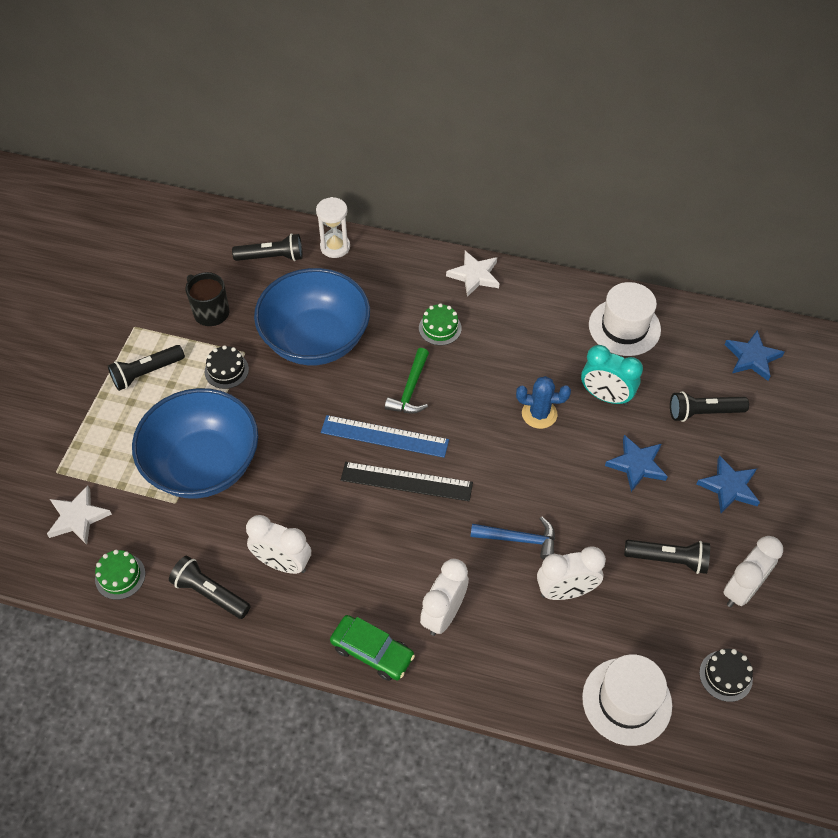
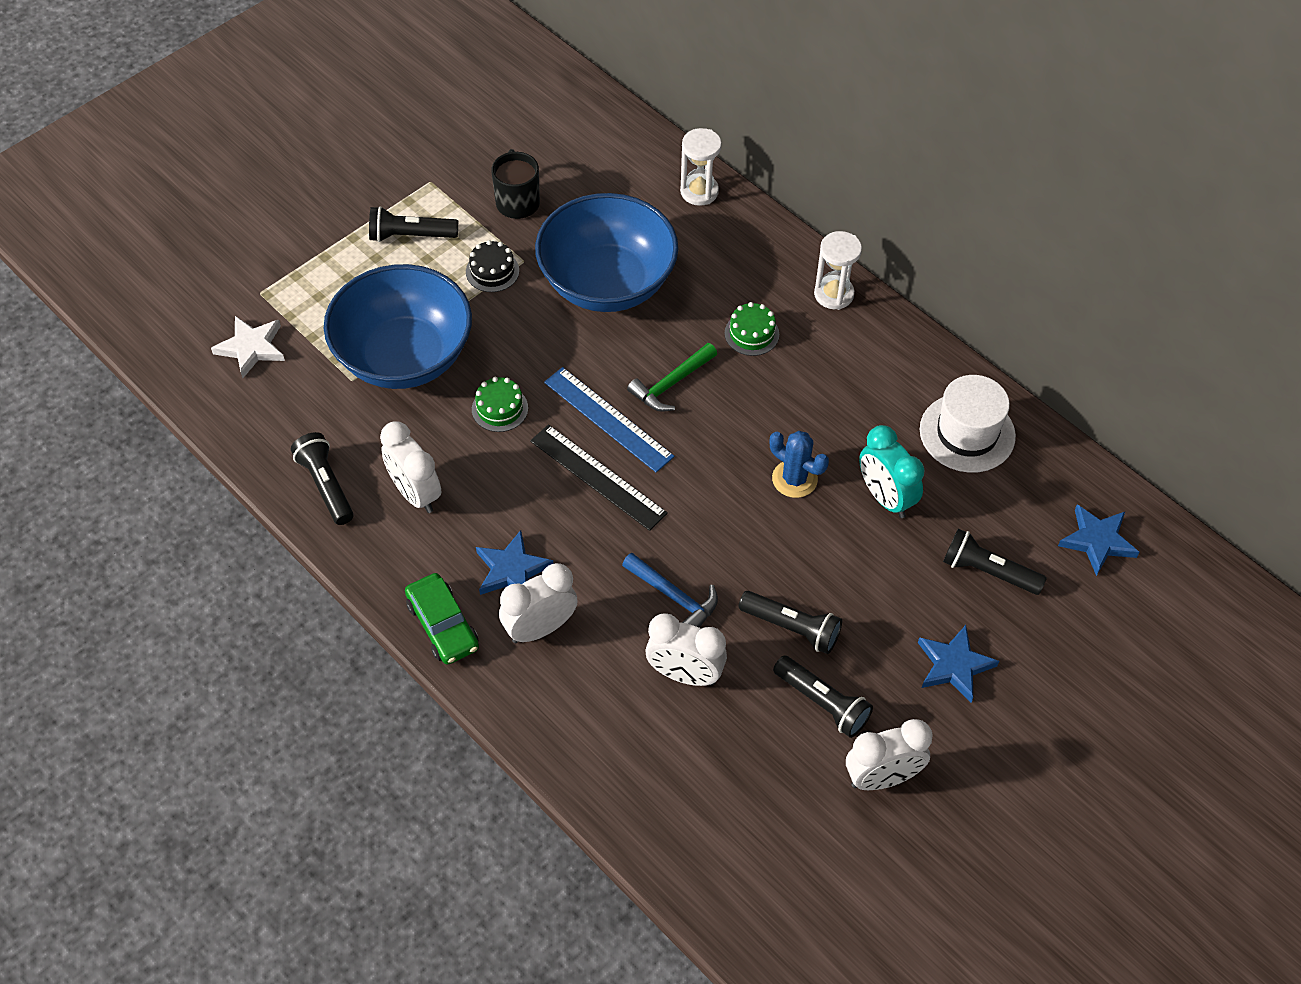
camera: 30 degrees right, 0 degrees up
green cake [95,550,146,600] -> green cake moved to [472,377,528,432]
black flashlight [232,233,303,261] -> black flashlight moved to [739,591,842,654]
white star [446,251,500,297] -> white hourglass [814,231,862,310]
white hat [582,654,672,746] -> none
blue star [605,435,668,492] -> blue star moved to [476,530,553,595]
black cake [699,649,753,702] -> none

